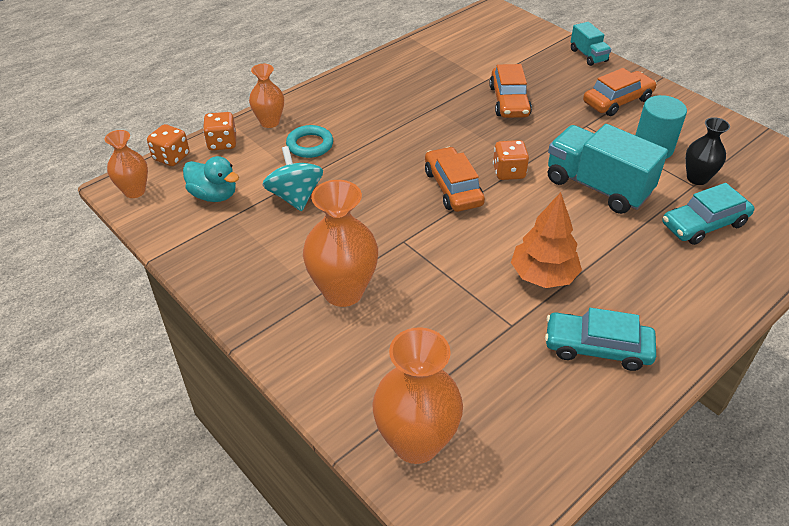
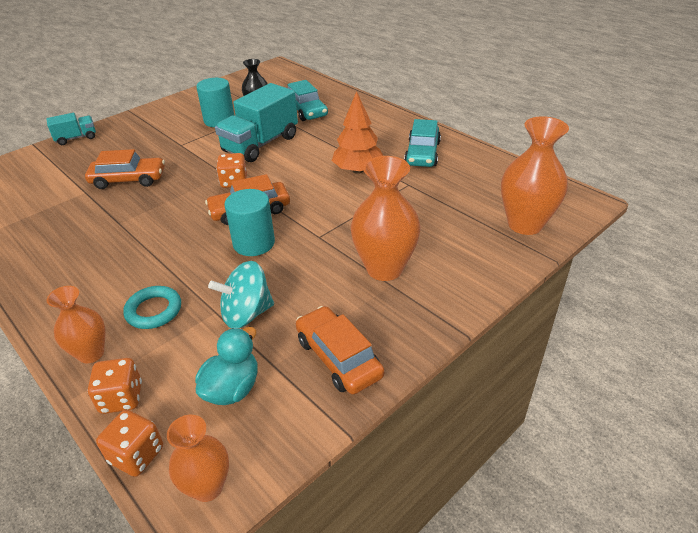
camera: 90 degrees left, 5 degrees down
orange car [583,68,657,116] -> orange car moved to [296,306,384,394]
none -> turquoise cylinder [224,189,275,256]

